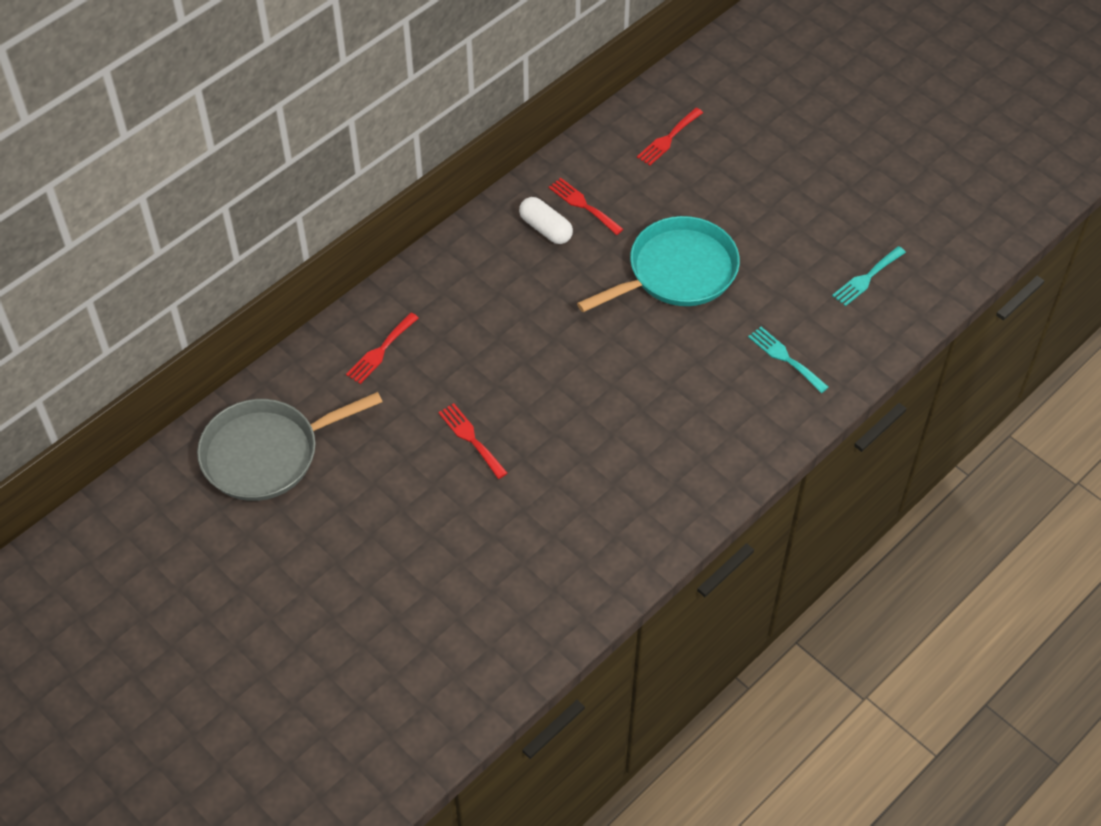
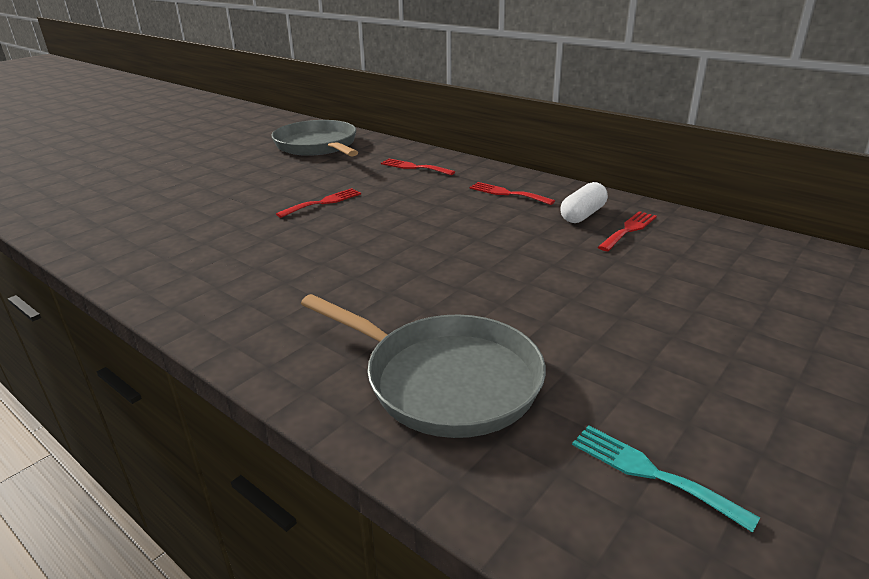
camera: 85 degrees right, 25 degrees down
turquoise pan [577,216,740,312] -> none
red fork [637,108,703,166] -> red fork moved to [469,182,555,205]
turquoise fork [748,327,829,393] -> grey pan [301,294,546,438]

